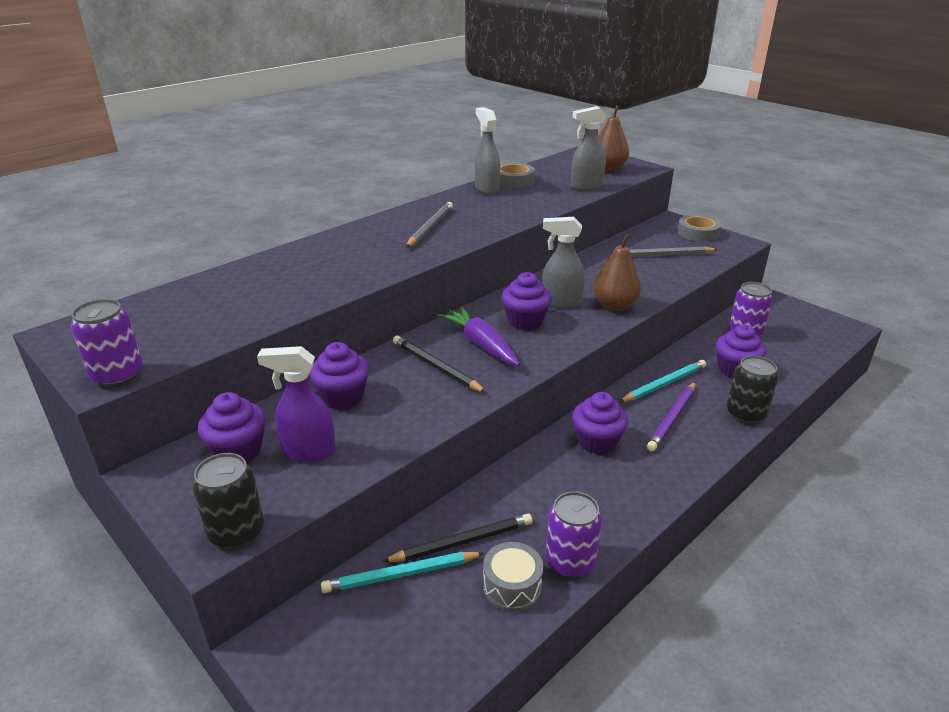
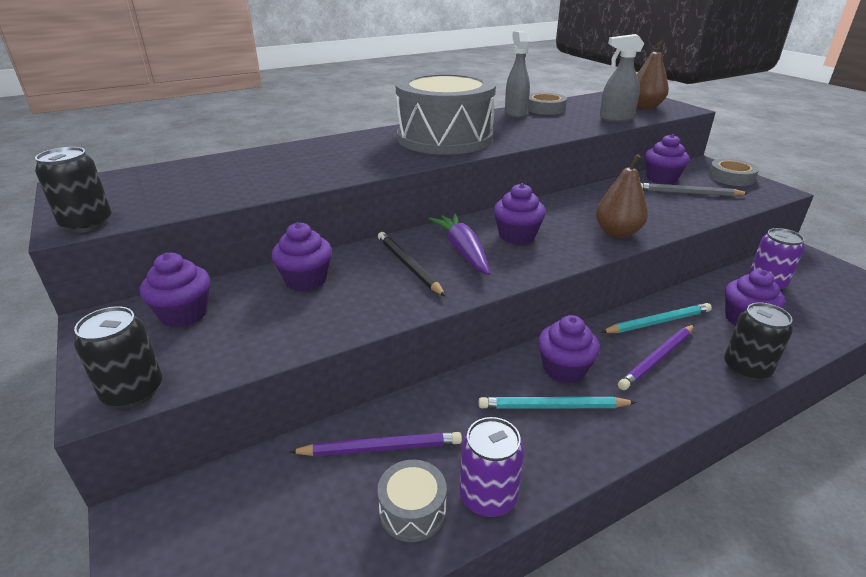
camera: 15 degrees right, 0 degrees up
purple can [71,299,143,387] -> black can [35,147,112,233]
purple spray bottle [257,346,336,462] -> none
turquoise pencil [321,552,484,593] -> turquoise pencil moved to [479,397,636,409]
black pencil [382,514,532,562] -> purple pencil [289,432,462,456]
grey pencil [406,202,453,248] -> grey drum [395,72,496,155]
grey spray bottle [542,217,585,308] -> none
none -> purple cupcake [645,134,690,185]

